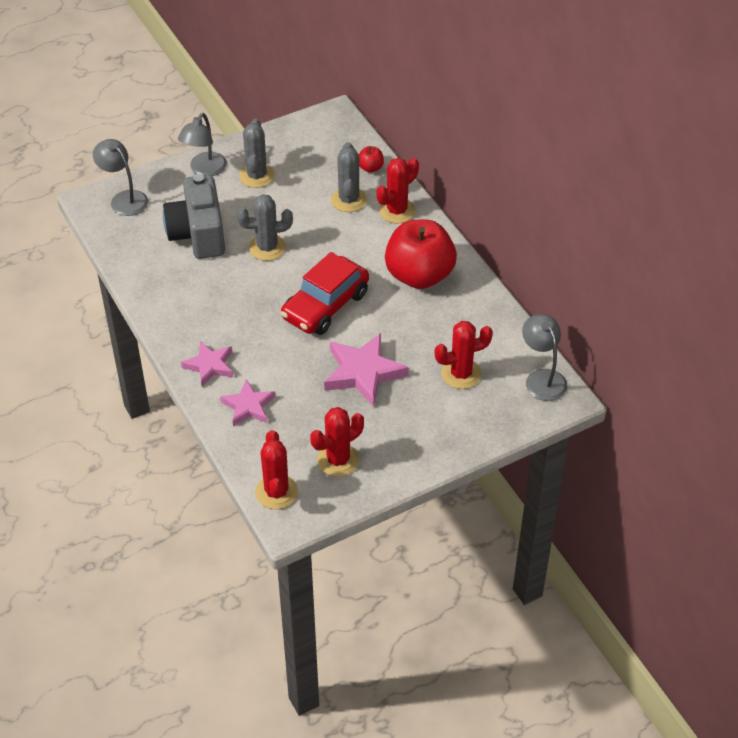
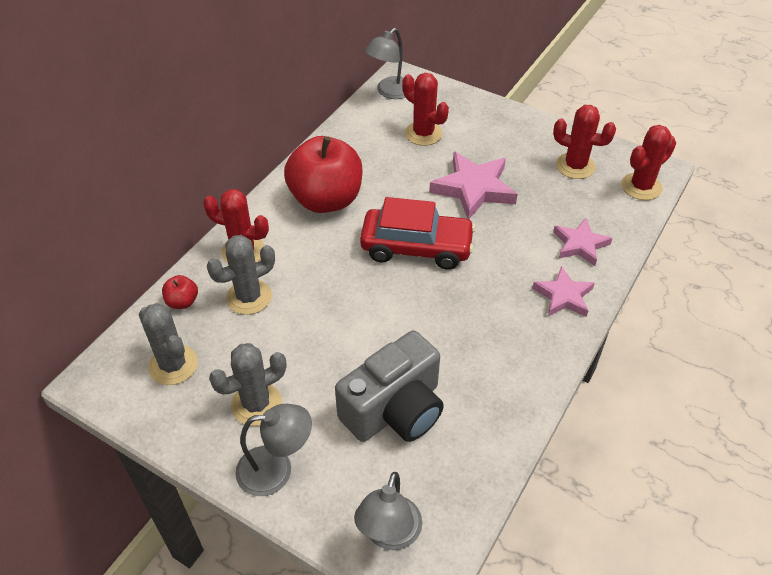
camera: 120 degrees left, 0 degrees up
grey cactus [237,194,293,261] -> grey cactus moved to [139,303,198,385]

